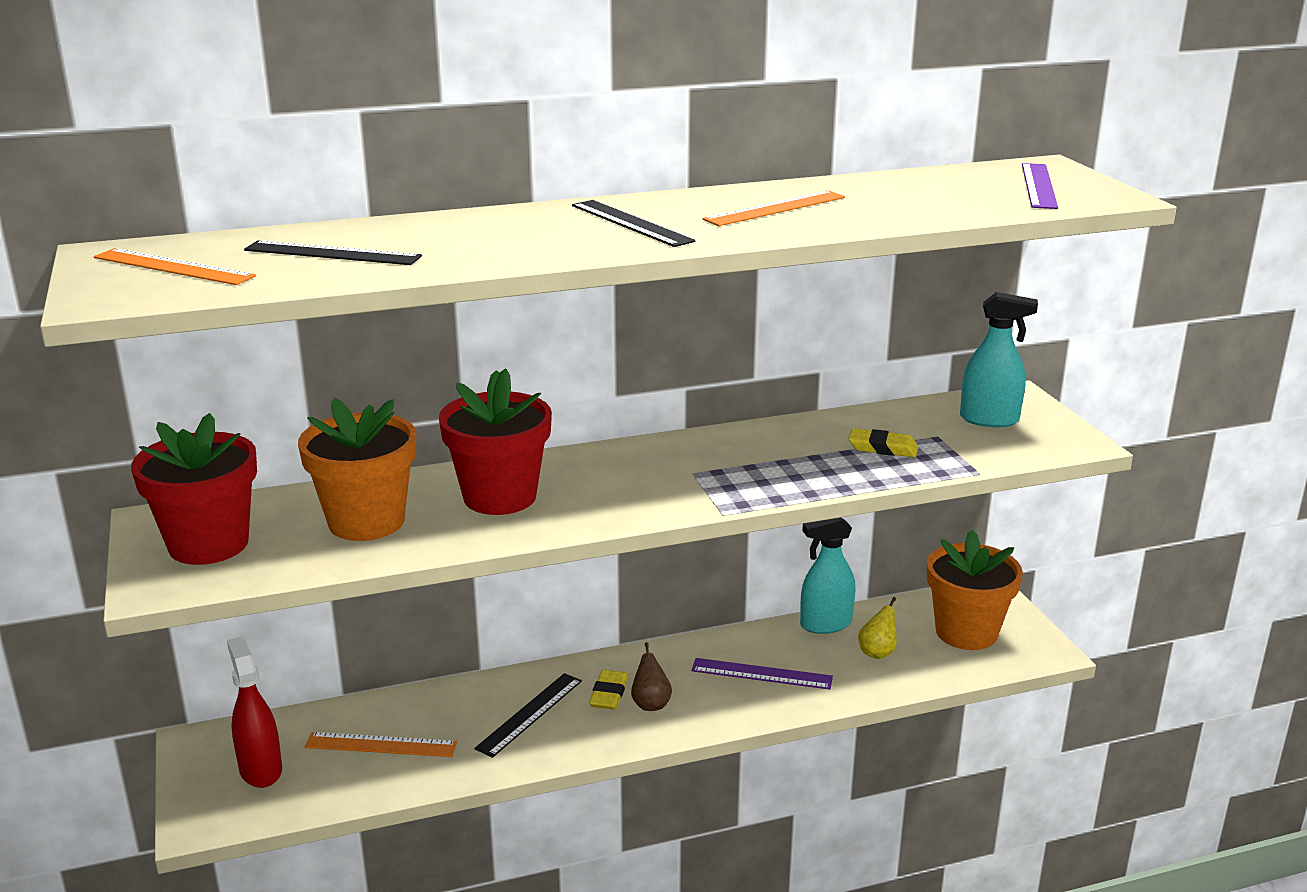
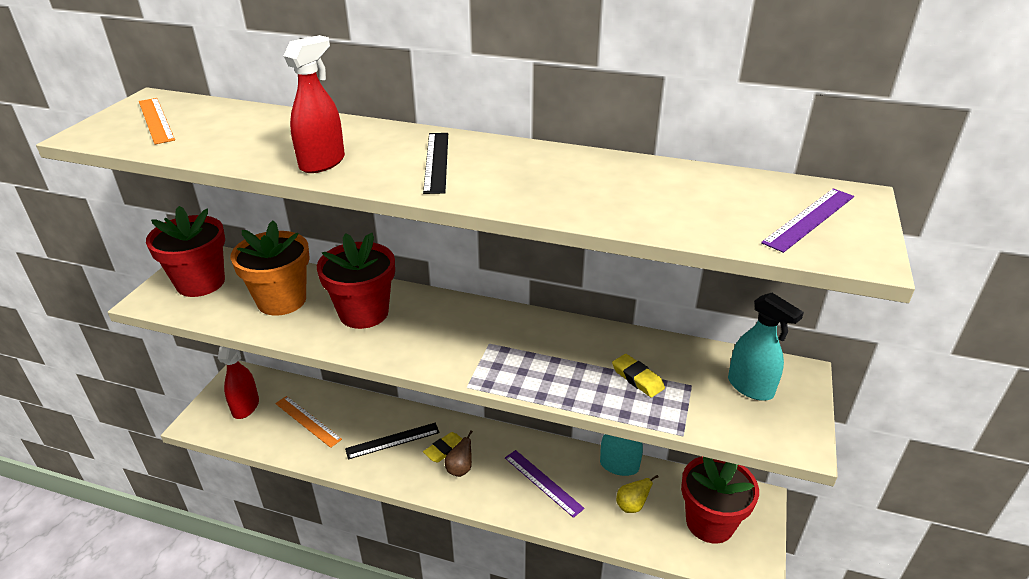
camera: 35 degrees right, 10 degrees up
black ruler [244,240,422,265] -> none
orange ruler [703,190,845,226] -> none
orange flower pot [927,530,1023,650] -> red flower pot [681,456,759,543]
none -> red spray bottle [284,35,345,173]

